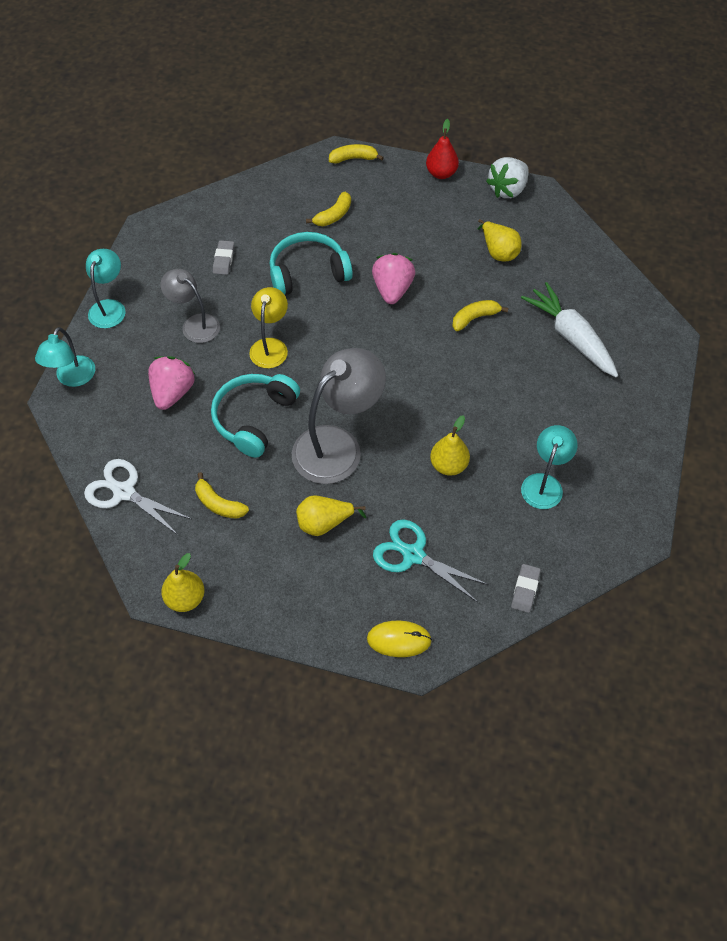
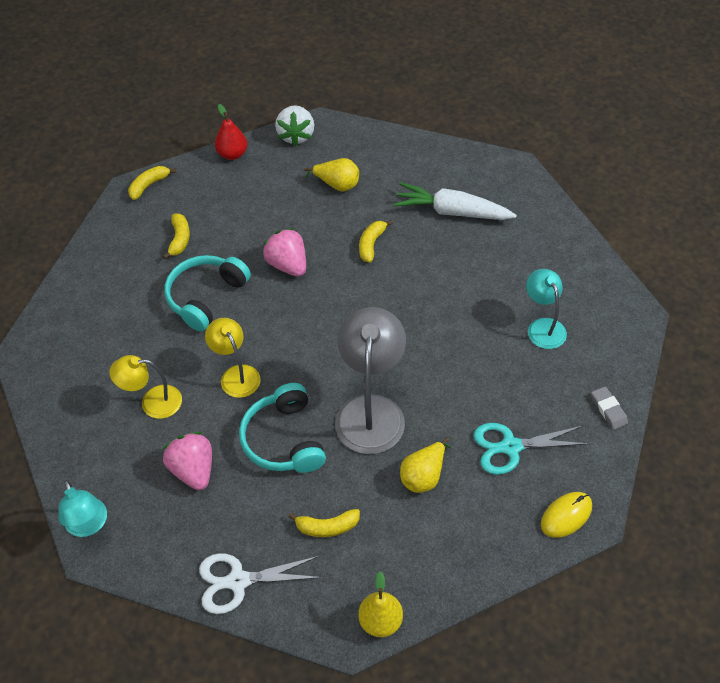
camera: 40 degrees left, 5 degrees down
turquoise lamp [86,249,126,328] -> none
grey lamp [160,269,220,343] -> yellow lamp [110,355,182,419]
grey eraser [213,240,234,275] -> none
yellow pear [430,415,470,476] -> none

